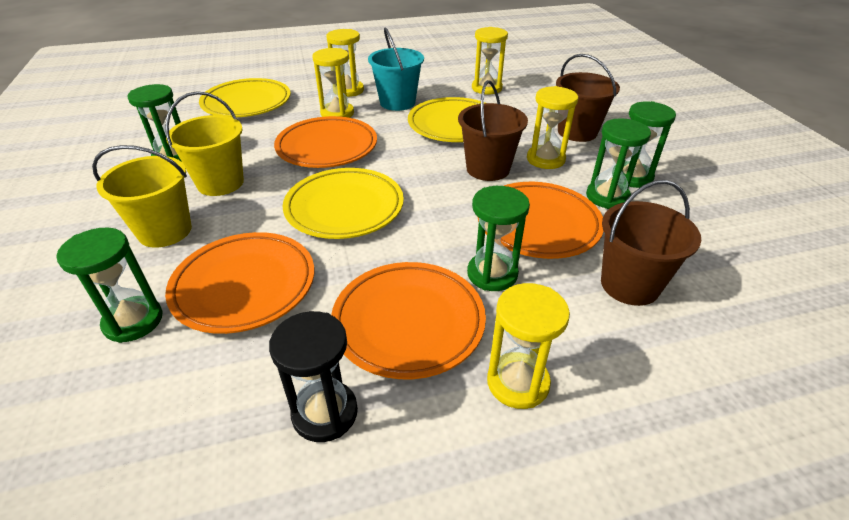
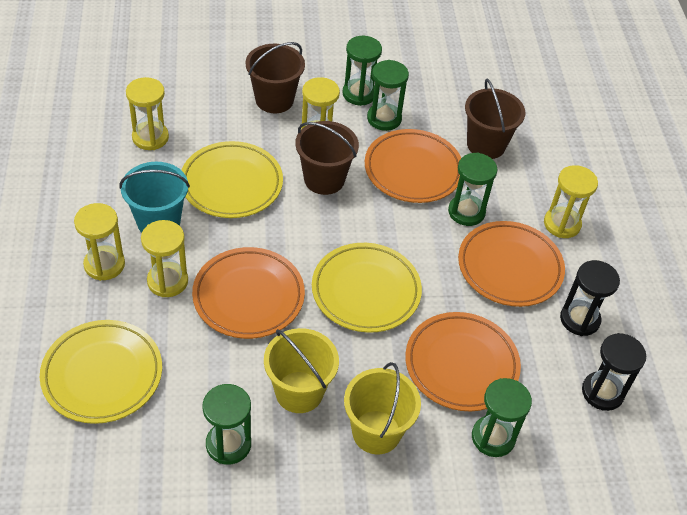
camera: 85 degrees left, 10 degrees up
none -> black hourglass [582,333,646,411]

